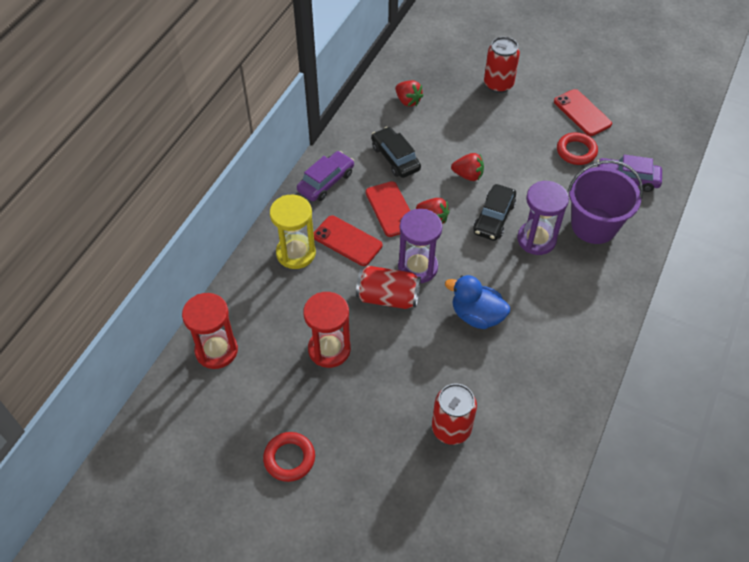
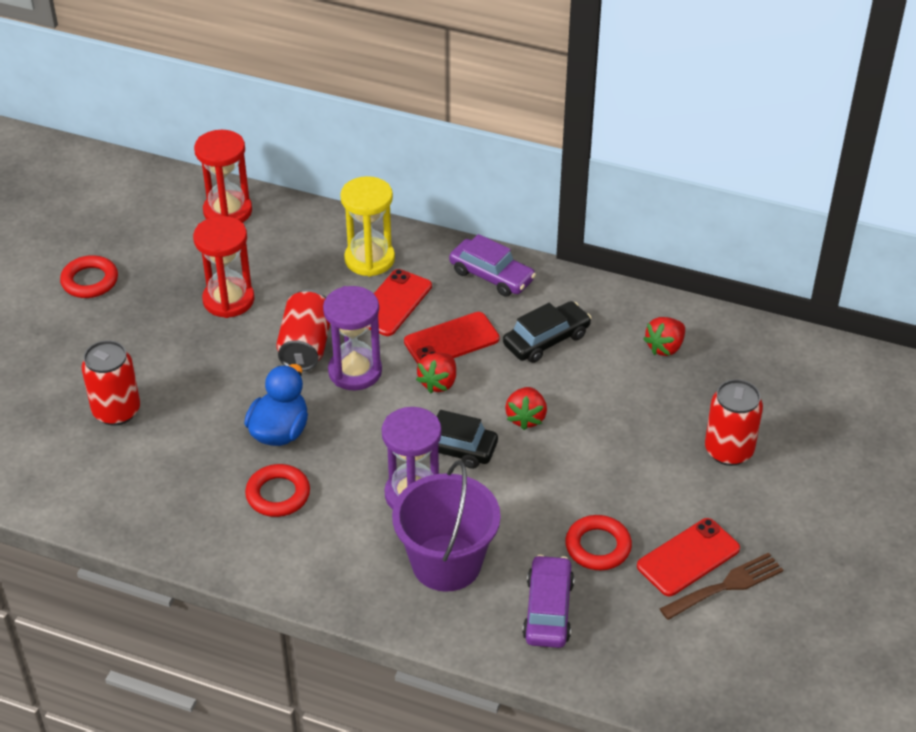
camera: 85 degrees right, 10 degrees down
none -> red ring [245,464,310,517]
none -> brown fork [660,553,783,620]

